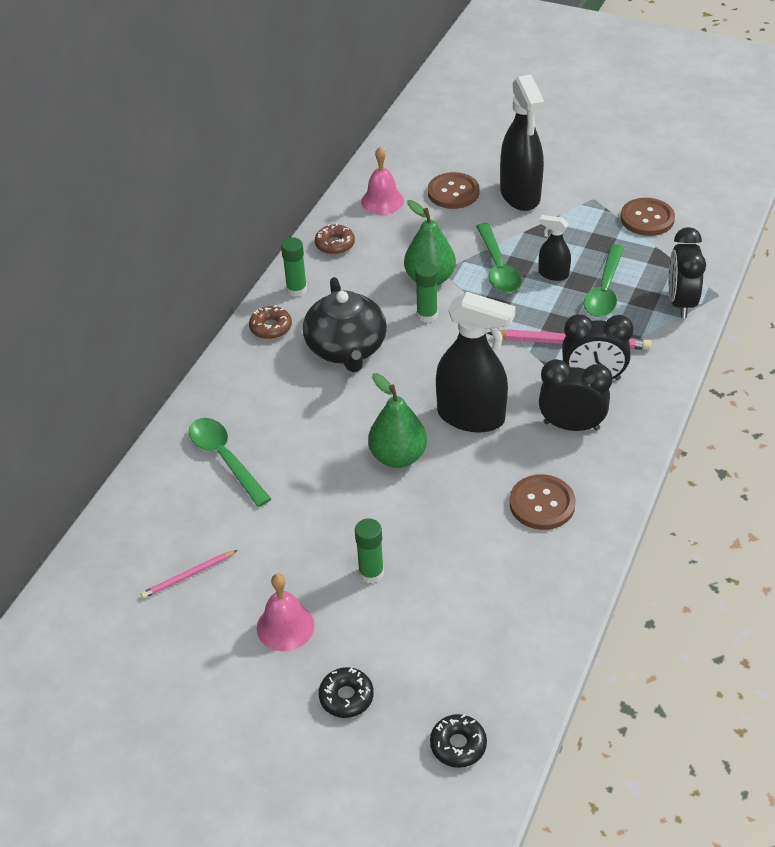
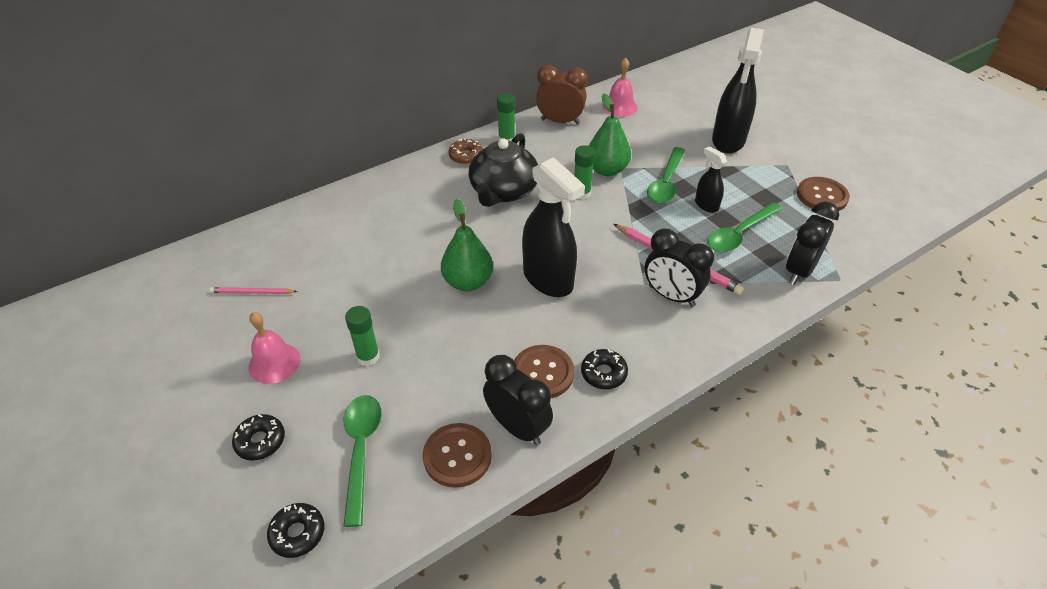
camera: 30 degrees right, 0 degrees up
green spoon [189,418,271,507] -> green spoon moved to [344,395,382,527]
brown donut [315,223,355,255] -> brown clock [536,65,587,124]
brown button [428,172,479,209] -> brown button moved to [423,423,492,488]
black clock [539,359,613,431] -> black clock moved to [483,355,553,445]
none -> black donut [581,349,628,389]

